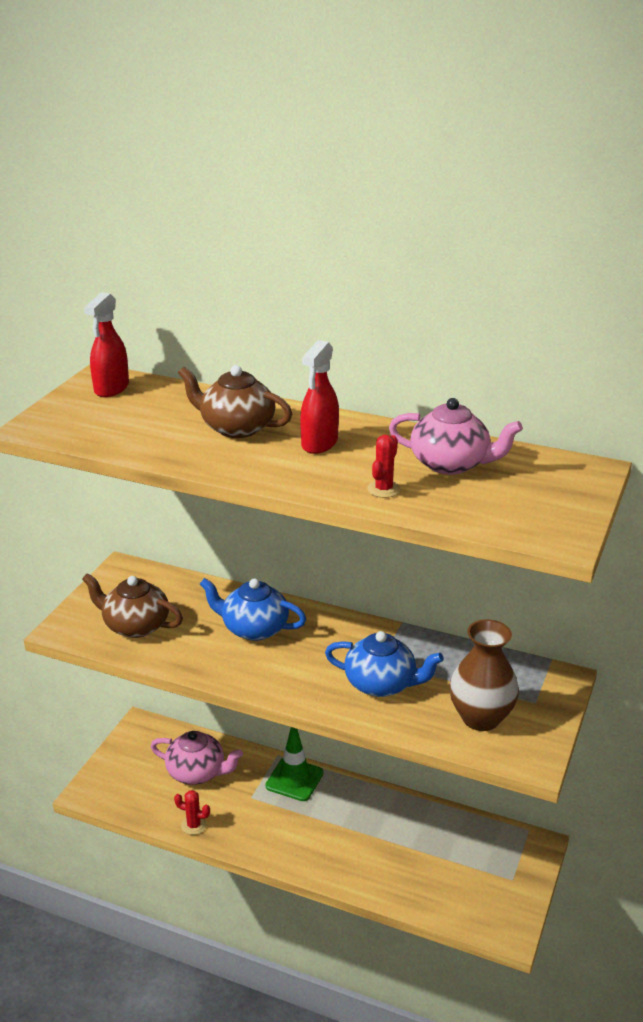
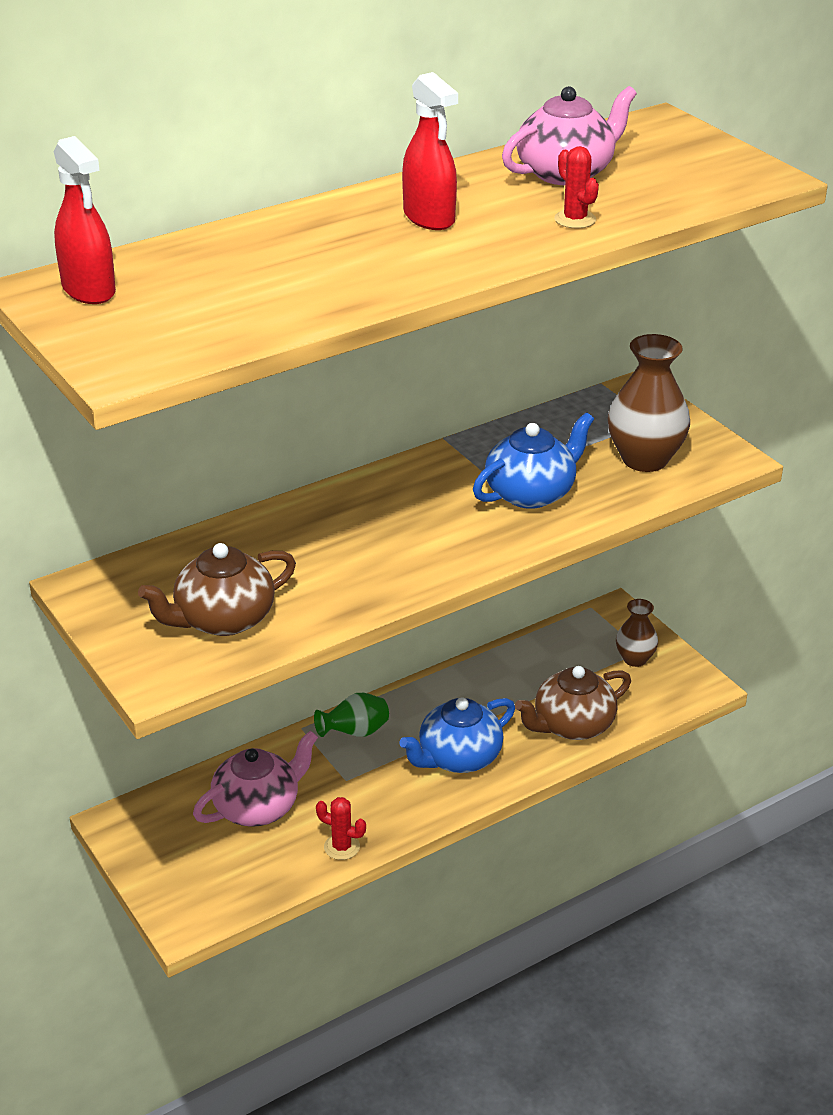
camera: 55 degrees left, 5 degrees up
red cactus [174,790,210,835] -> red cactus turned 60 degrees clockwise [316,797,366,860]
brown teapot [178,365,292,438] -> brown teapot moved to [515,666,631,740]
blue teapot [200,578,306,641] -> blue teapot moved to [399,697,515,773]
green traffic cone [265,727,324,801] -> green vase [314,693,389,737]
none -> brown vase [616,599,658,667]

